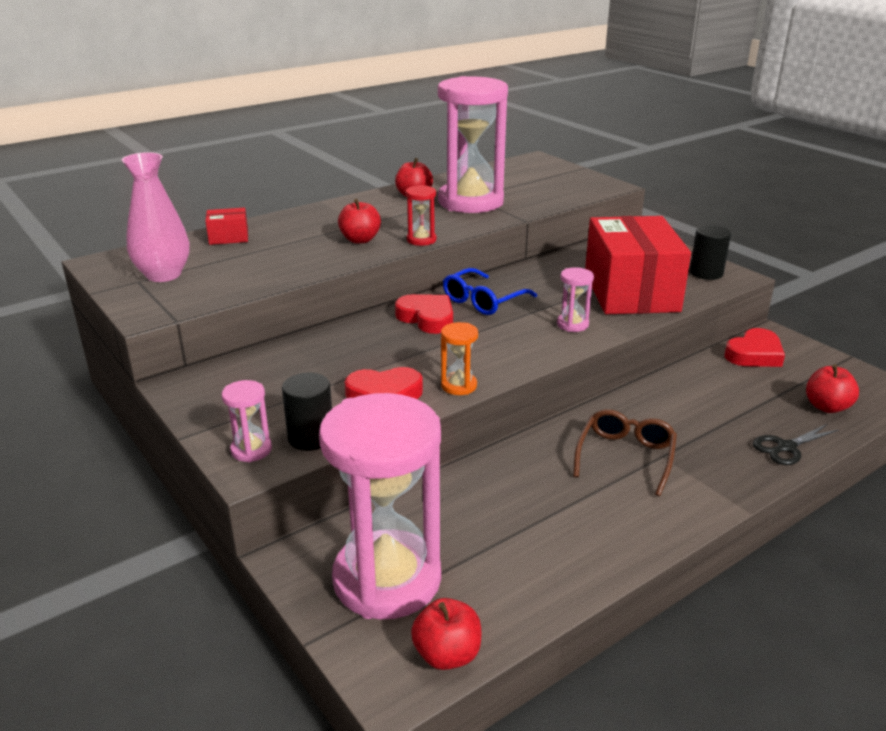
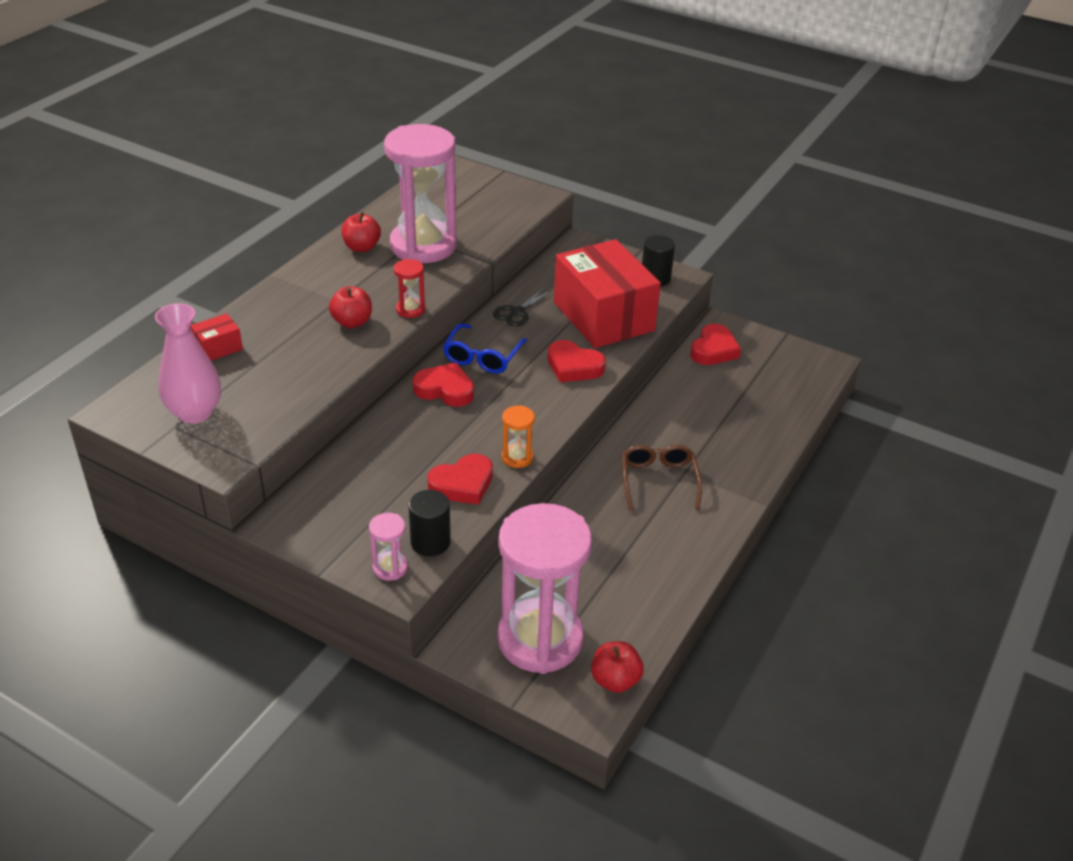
camera: 25 degrees left, 10 degrees up
pink hourglass [557,267,594,332] -> red heart [548,340,606,382]
black scissors [753,424,839,465] -> black scissors moved to [493,287,553,326]
red apple [806,364,859,413] -> none

